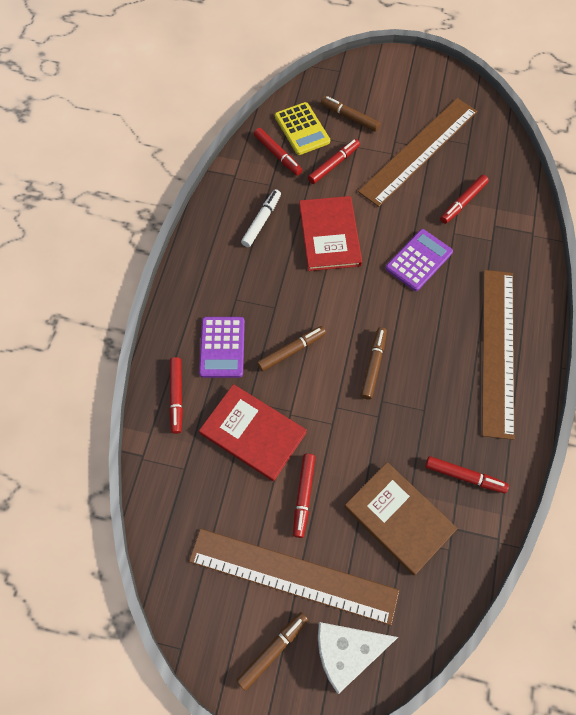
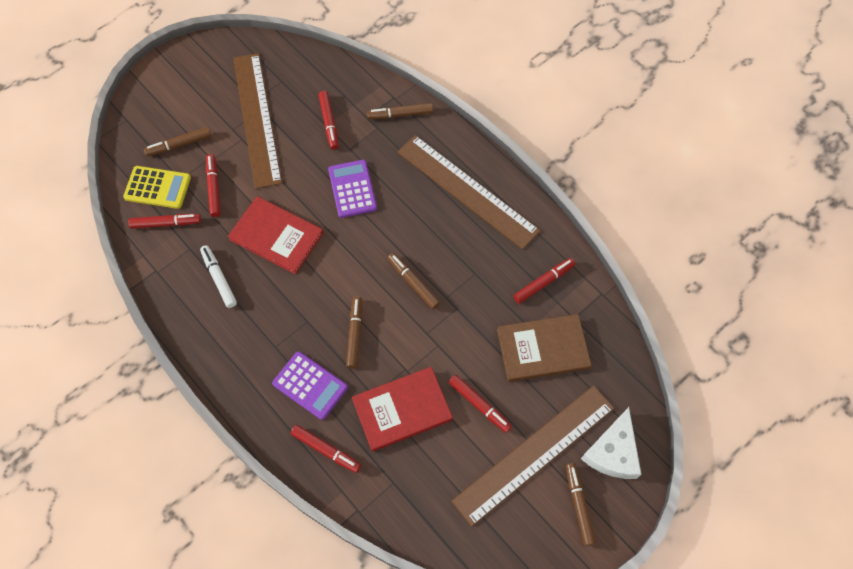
camera: 55 degrees left, 0 degrees up
none -> brown marker [367,103,433,119]

